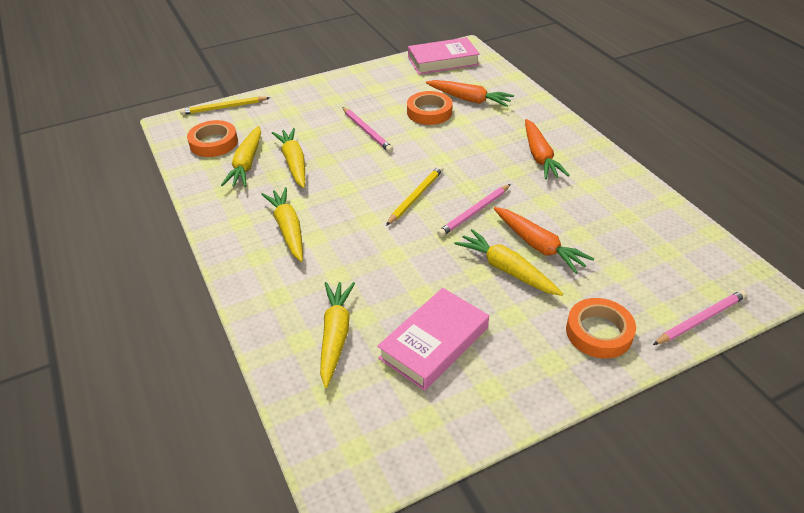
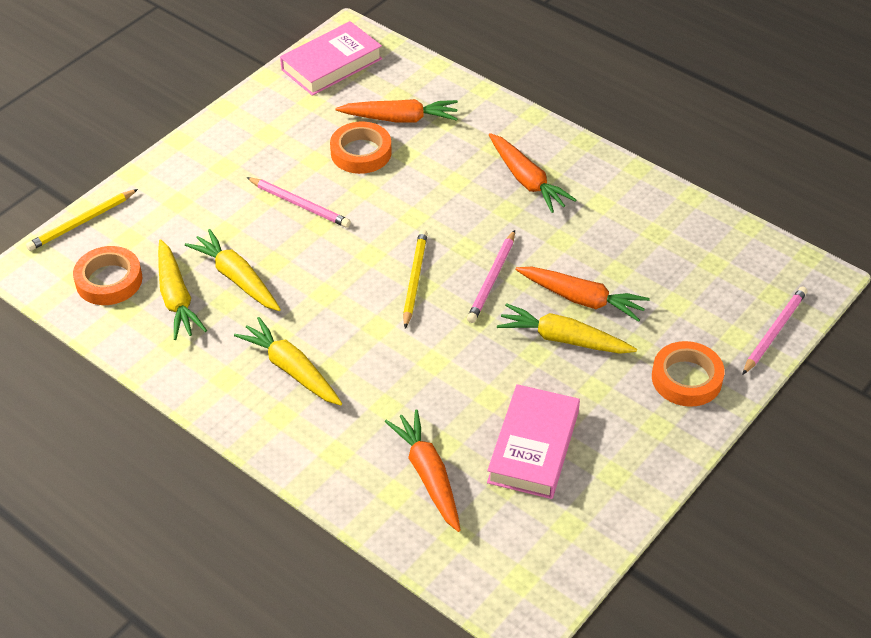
camera: 25 degrees left, 5 degrees up
yellow carrot [320,282,355,388] -> orange carrot [385,409,461,532]

